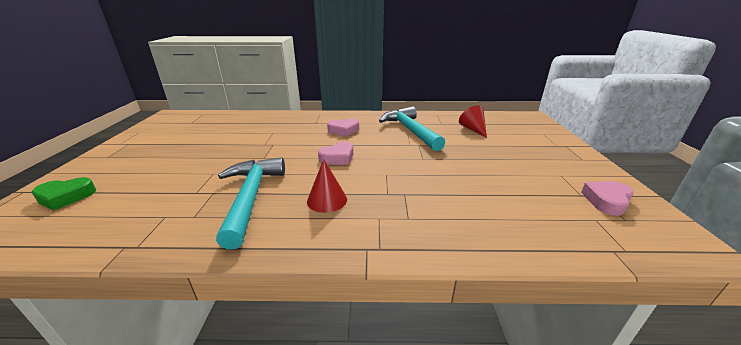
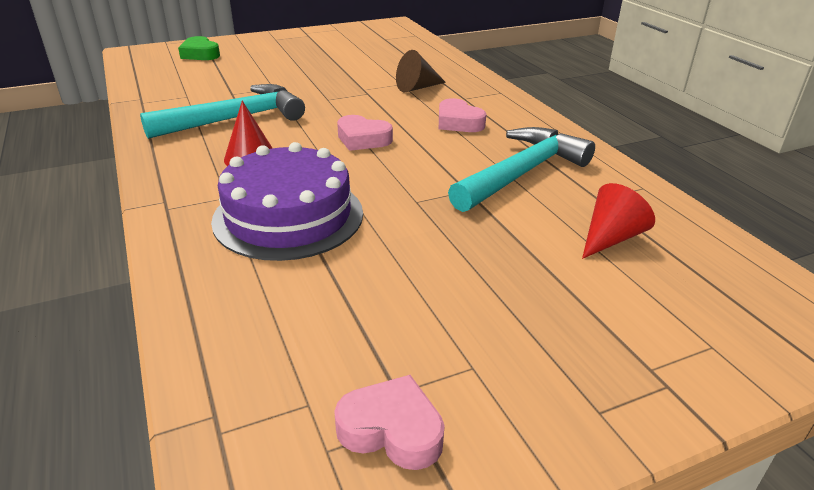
camera: 65 degrees right, 5 degrees up
none -> purple cake [211,142,363,261]
none -> brown cone [396,50,446,93]

